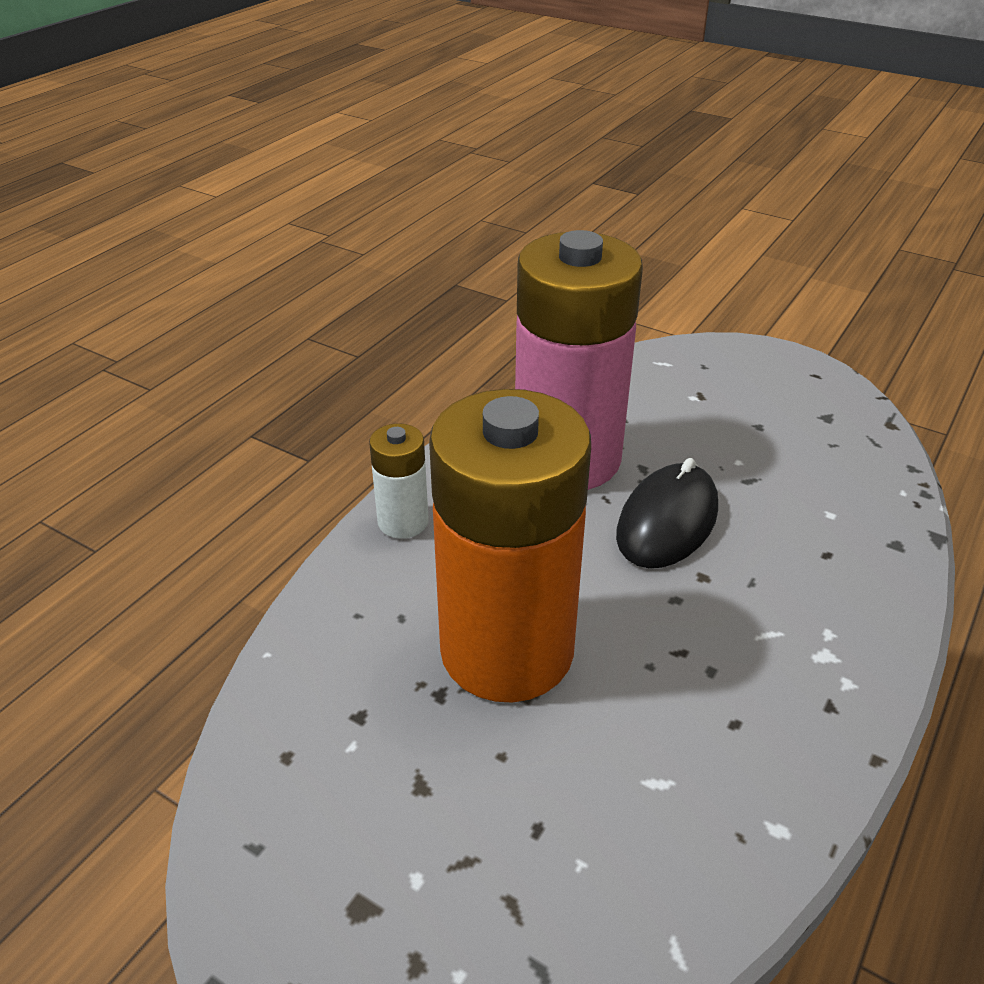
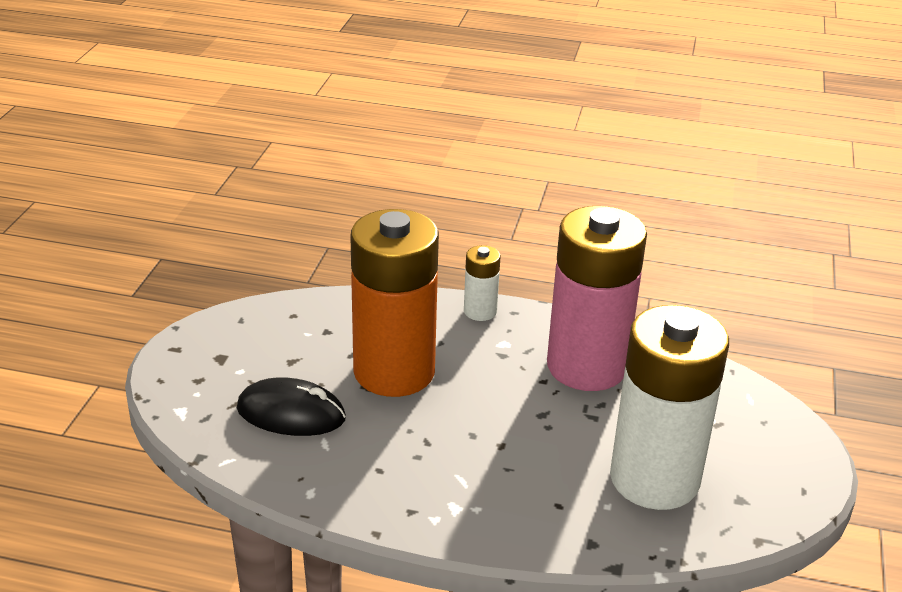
camera: 70 degrees right, 5 degrees down
black mouse [616,458,718,568] -> black mouse moved to [237,377,346,436]
none -> white battery [610,305,729,510]

